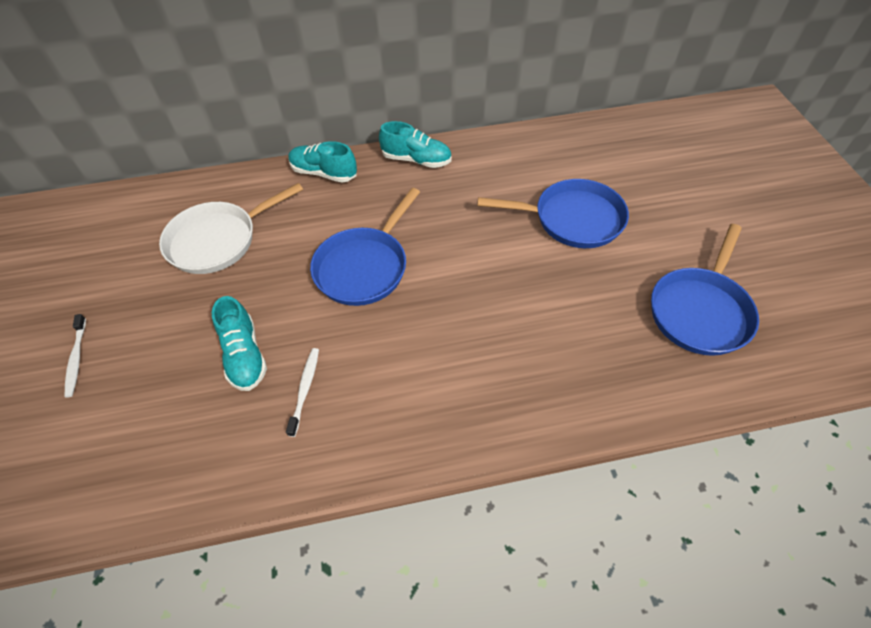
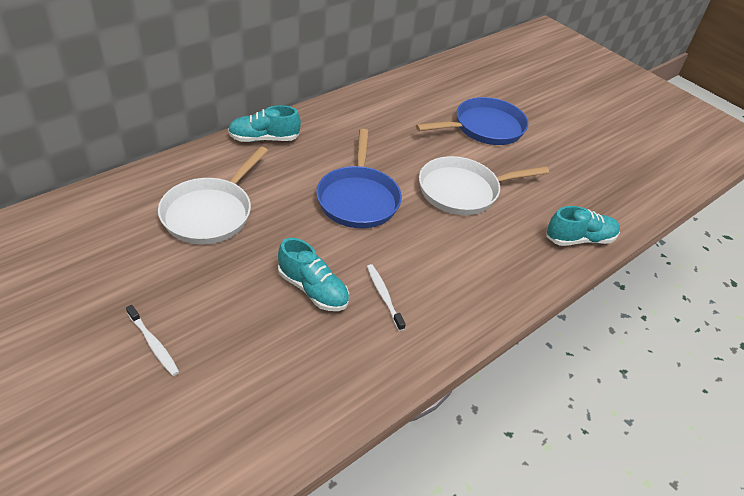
camera: 35 degrees left, 10 degrees down
turquoise shoe [379,121,452,168] -> turquoise shoe moved to [546,206,620,246]
blue pan [651,224,759,356] -> none
none -> white pan [419,156,549,215]

